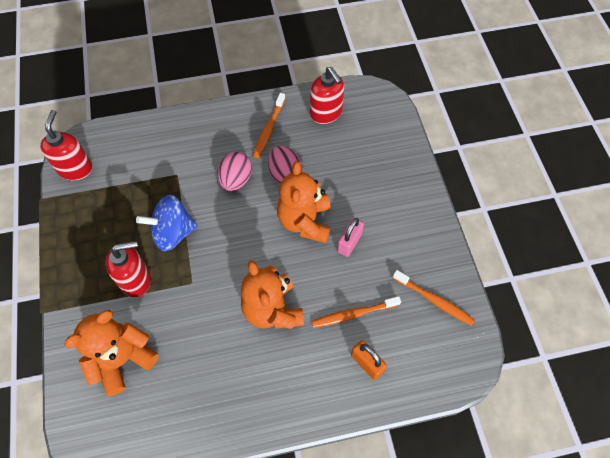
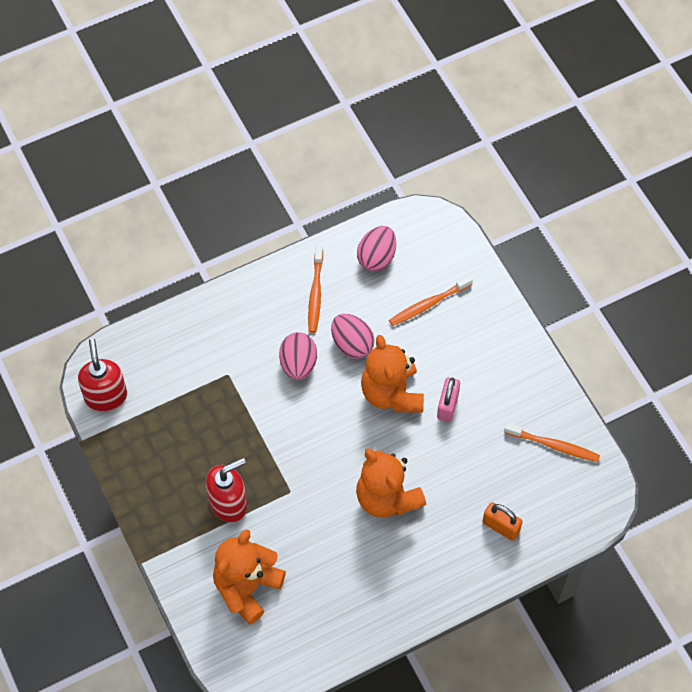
camera: 15 degrees left, 0 degrees up
blue spinning top [136,195,198,251] -> none
red soap dispenser [310,67,344,124] -> pink egg [357,226,396,272]
orange toothbrush [311,296,401,328] -> orange toothbrush moved to [389,275,473,326]

